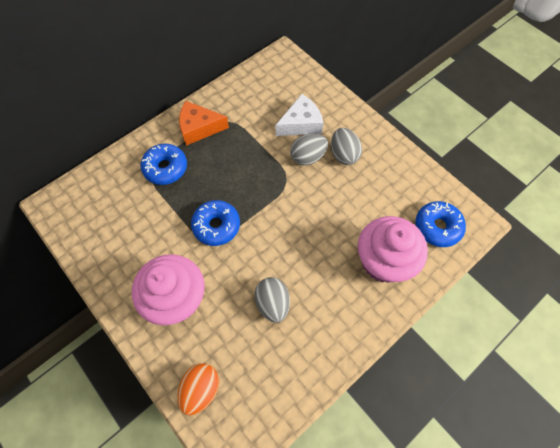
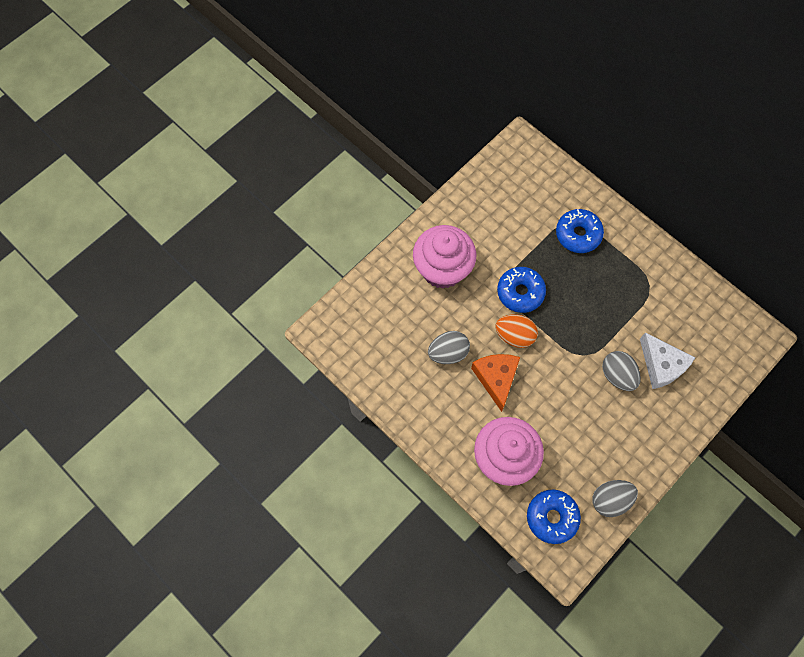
camera: 85 degrees right, 5 degrees up
orange egg [178,363,219,416] -> orange egg moved to [495,314,538,348]
orange cheese [179,101,229,146] -> orange cheese moved to [471,354,520,412]
grey egg [331,128,362,165] -> grey egg moved to [593,480,638,517]

